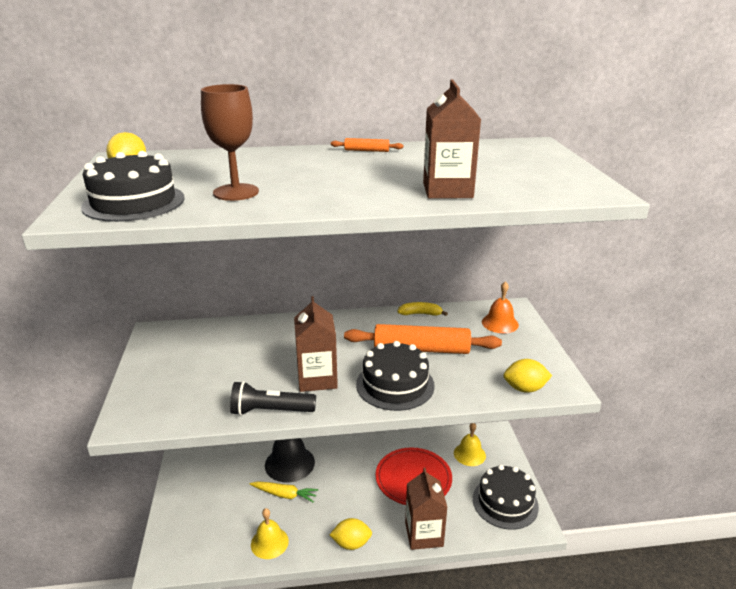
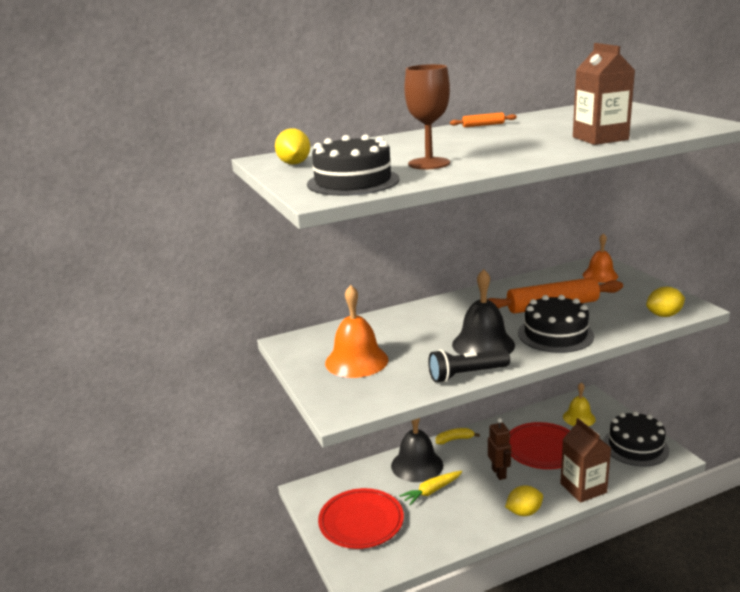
camera: 15 degrees left, 5 degrees down
yellow carrot [250,481,318,503] -> yellow carrot turned 150 degrees clockwise [399,471,462,505]
yellow bell [251,508,289,559] -> none
brown carton [294,296,338,392] -> black bell [452,269,515,355]
yellow banana [397,302,448,316] -> yellow banana moved to [436,428,480,445]
none -> red plate [318,488,404,549]
none -> orange bell [325,285,388,378]
none -> brown robot [488,418,511,480]

